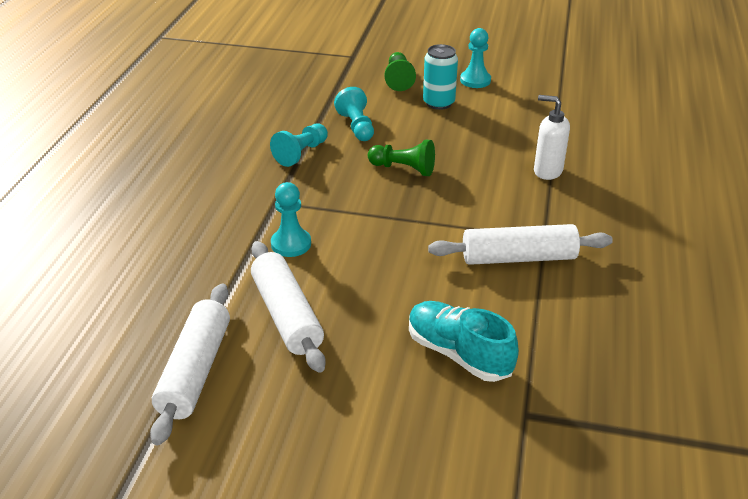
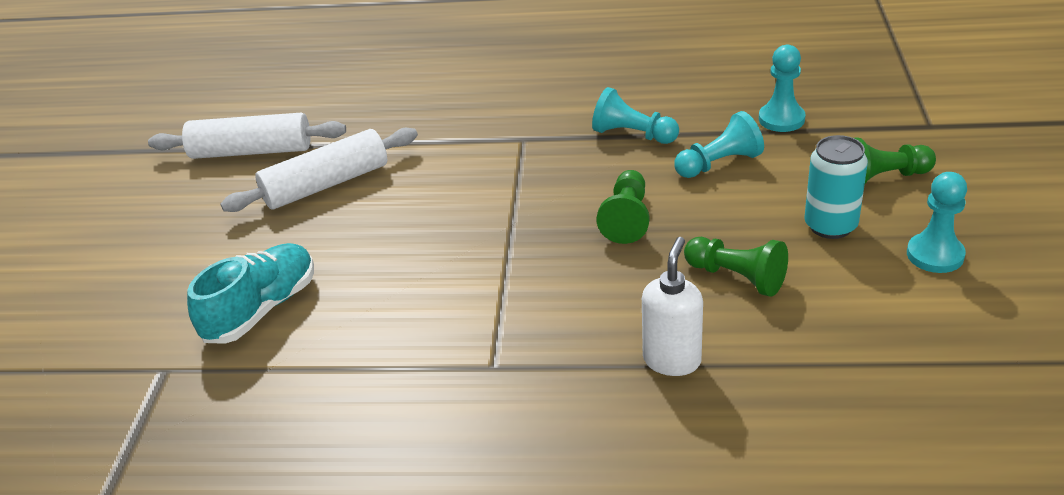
camera: 85 degrees right, 0 degrees up
turquoise pawn [271,182,311,257] -> turquoise pawn moved to [759,45,805,132]
white rolling pin [428,224,613,265] -> none
none -> green pawn [684,237,788,297]

